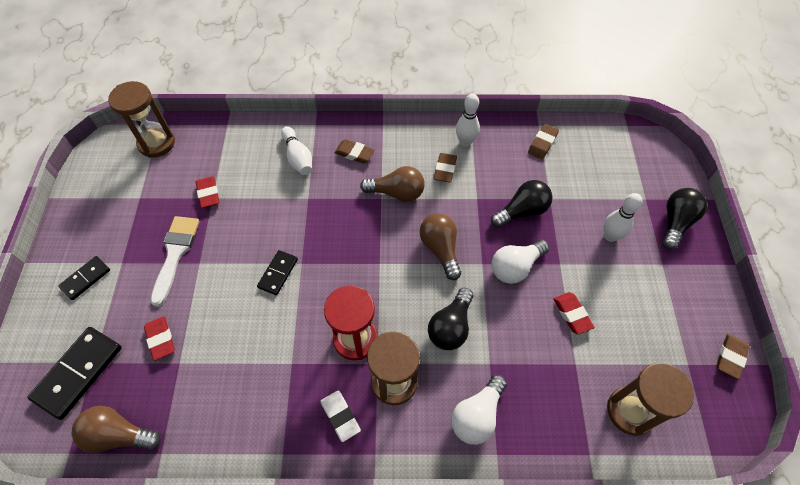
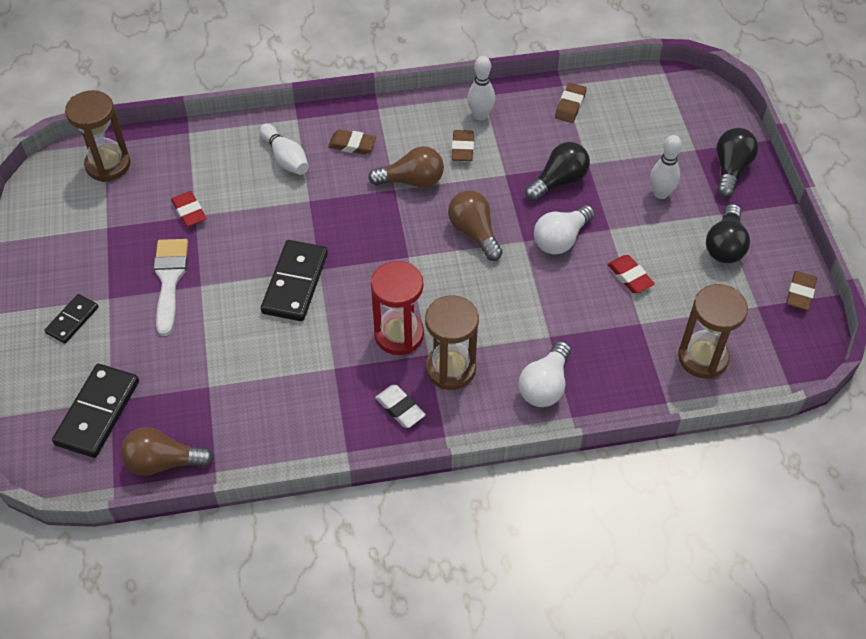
camera: 10 degrees left, 5 degrees down
red eraser [144,316,175,361] -> none
black domino [257,250,298,295] -> black domino [261,240,328,321], size x1.73
black light bulb [428,288,473,350] -> black light bulb moved to [706,204,750,263]

